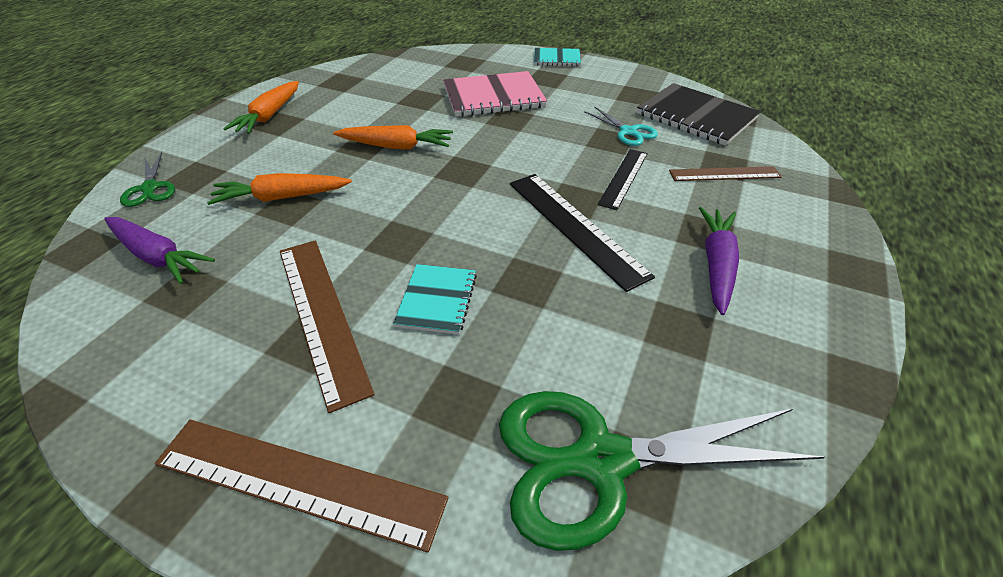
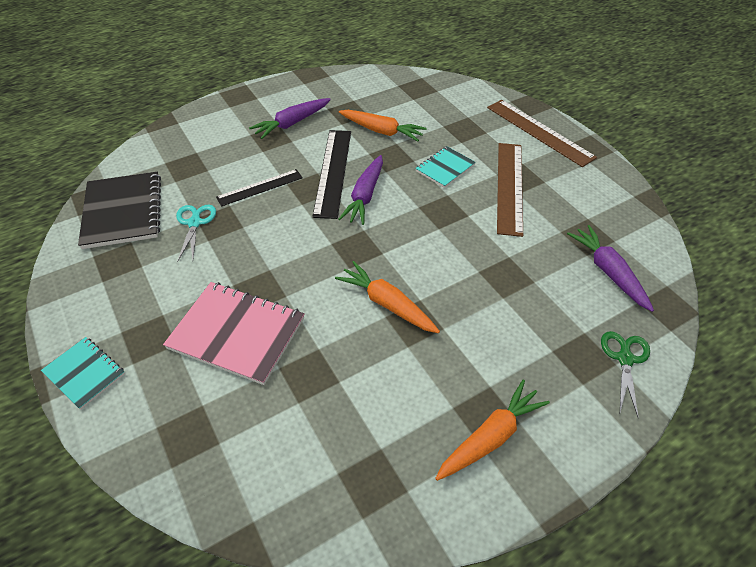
camera: 145 degrees left, 5 degrees up
orange carrot [207,173,352,205] -> orange carrot moved to [339,110,426,142]
green scissors [499,391,825,551] -> none
brown ruler [669,166,782,181] -> none
none -> purple carrot [338,155,383,225]

